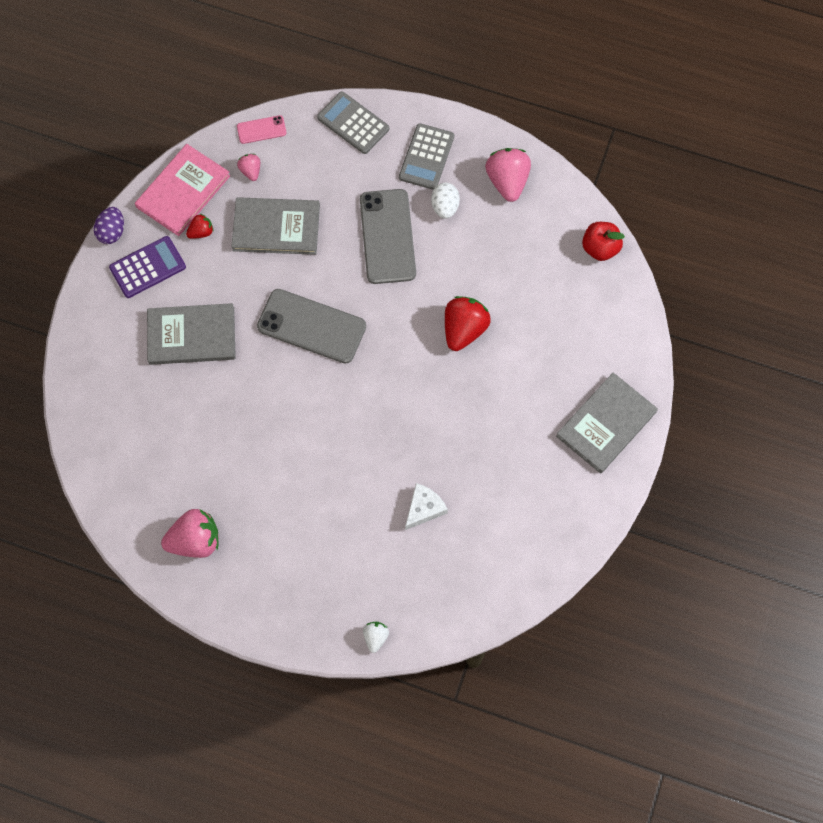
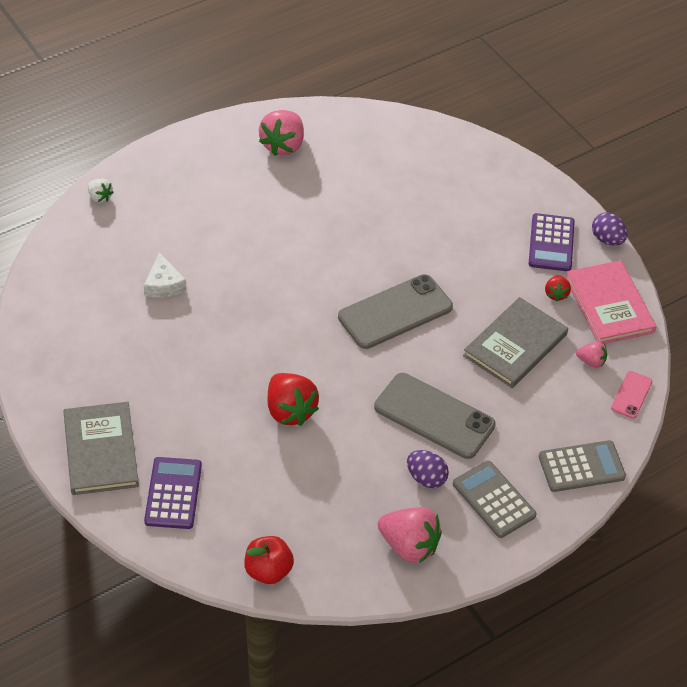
camera: 125 degrees right, 20 degrees down
grey book [147,303,236,365] -> none
white egg [431,183,460,219] -> purple egg [407,450,449,488]
none -> purple calculator [144,457,202,529]

